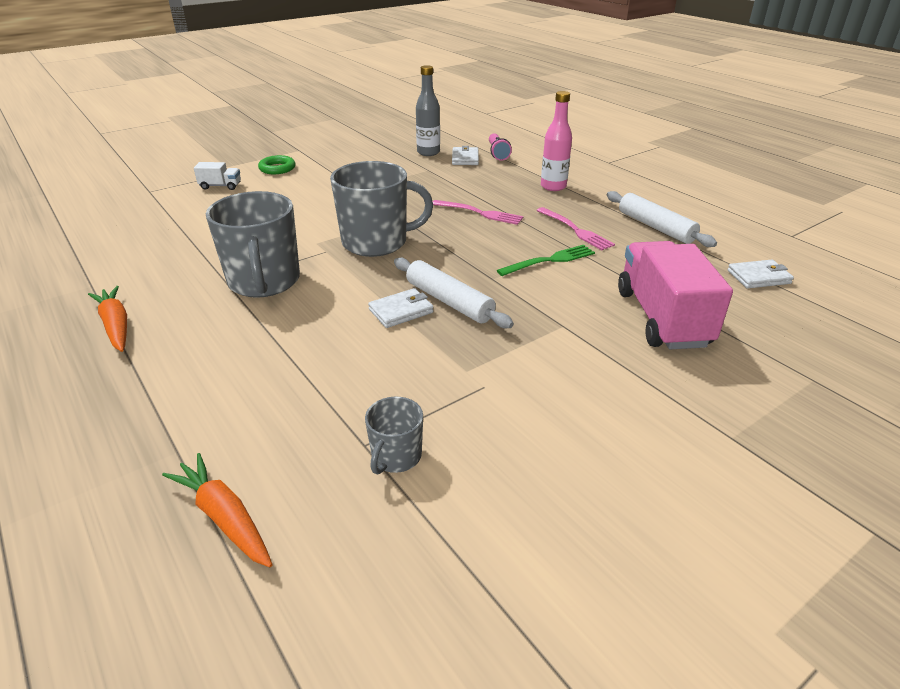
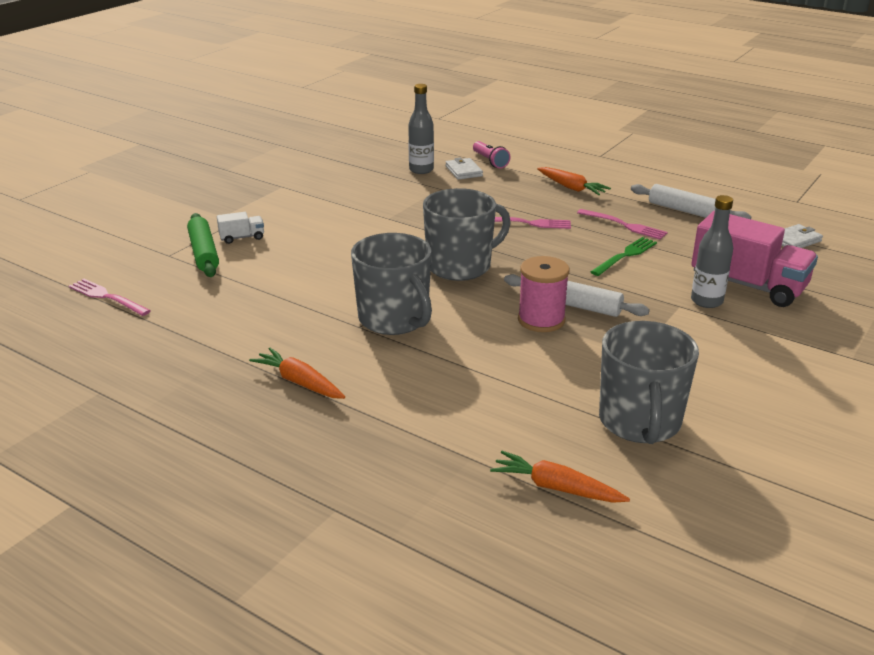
camera: 20 degrees left, 5 degrees down
green ring [258,155,295,174] -> none
grey mug [365,397,423,475] -> grey mug [599,321,699,444], size x2.03
white wallet [368,288,434,328] -> pink spool [518,256,570,332]
pink bottle [541,91,572,191] -> orange carrot [537,167,611,195]
pink truck [618,241,733,349] -> pink truck turned 150 degrees clockwise [691,211,818,307]
none -> pink fork [69,279,151,316]
none -> green rolling pin [187,213,219,277]
none -> grey bottle [691,195,733,308]

